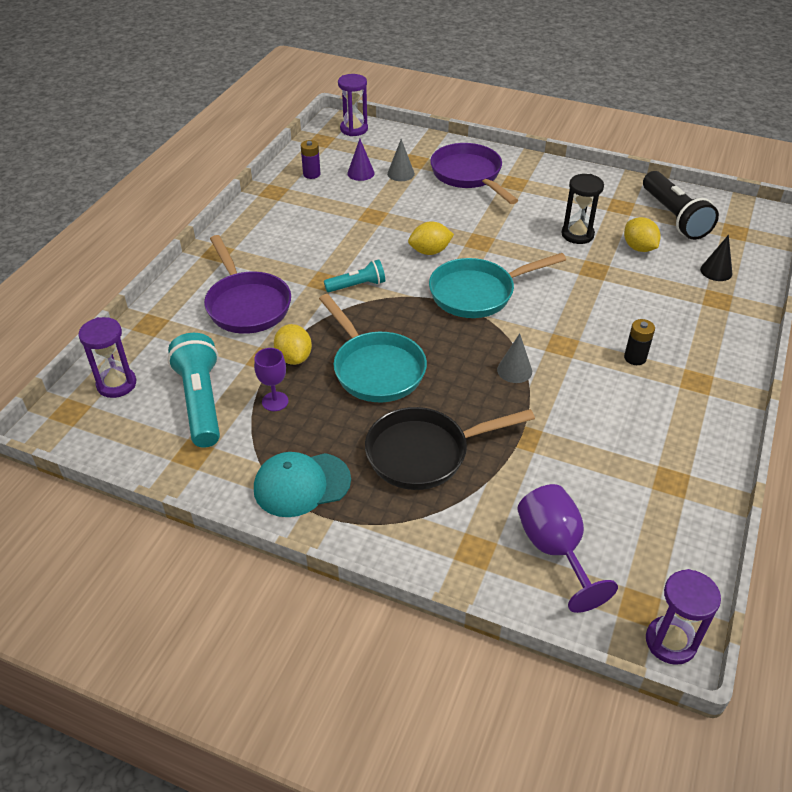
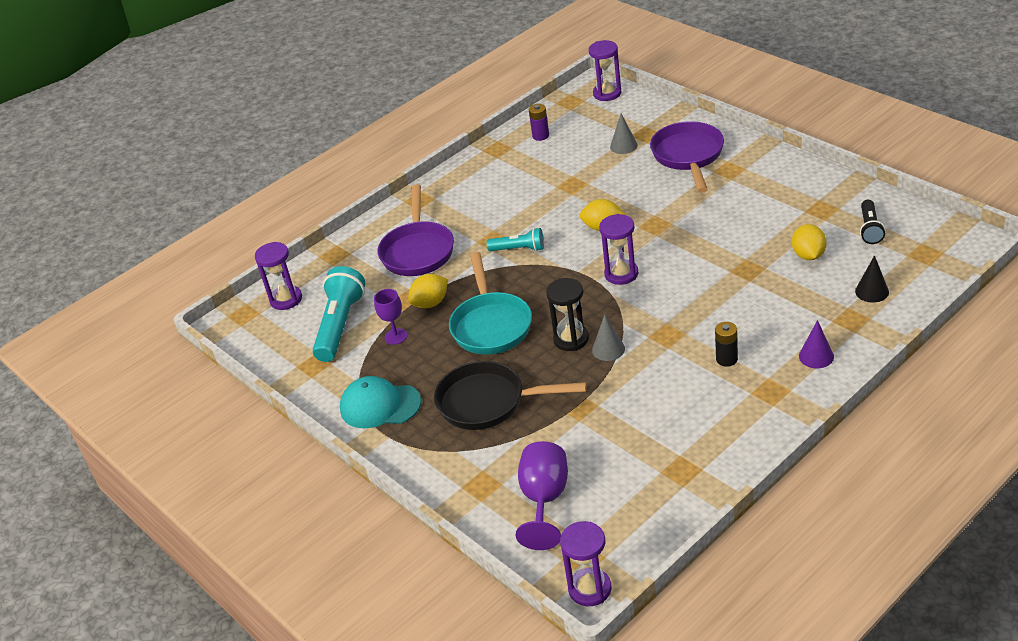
camera: 30 degrees right, 5 degrees down
yellow lemon [274,324,312,365] -> yellow lemon turned 45 degrees clockwise [408,274,448,308]
purple cone [347,139,375,181] -> purple cone moved to [799,320,834,368]
turquoise pan [429,253,566,318] -> purple hourglass [599,214,638,285]
black hourglass [561,174,604,244] -> black hourglass moved to [546,278,589,351]
black flashlight [643,171,719,240] -> black flashlight [860,200,886,244], size x0.57

